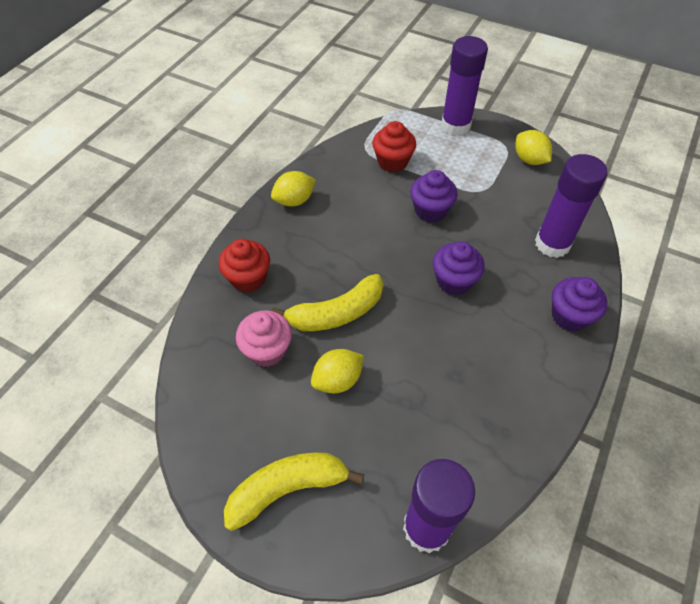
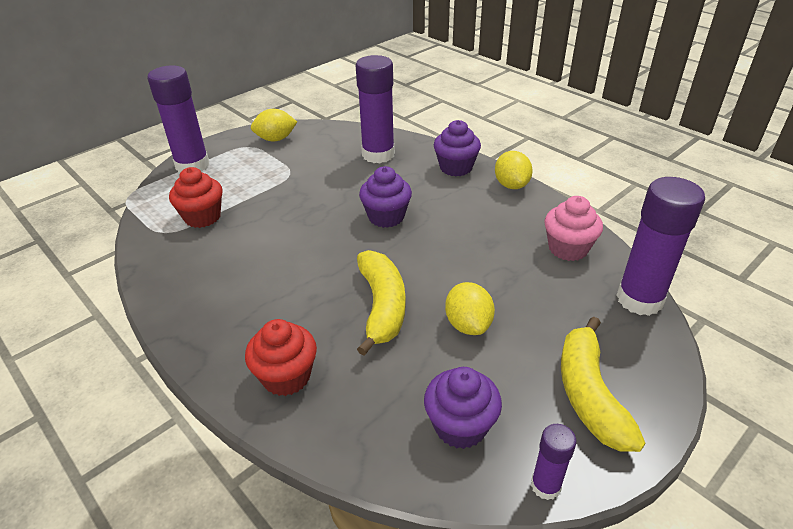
camera: 70 degrees left, 15 degrees down
pink cupcake [236,310,292,367] -> pink cupcake moved to [545,196,603,261]
yellow lemon [271,171,316,206] -> yellow lemon moved to [495,151,533,189]
purple cupcake [410,170,458,223] -> purple cupcake moved to [424,367,502,449]
none -> purple glue stick [531,424,576,500]

